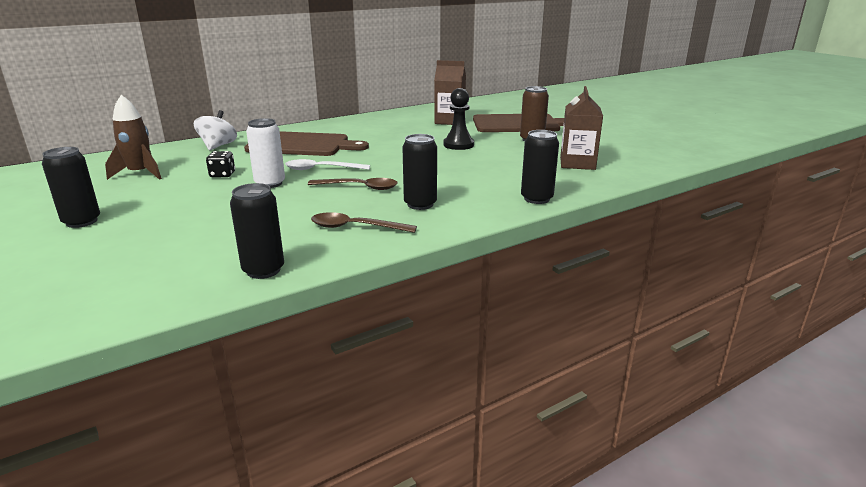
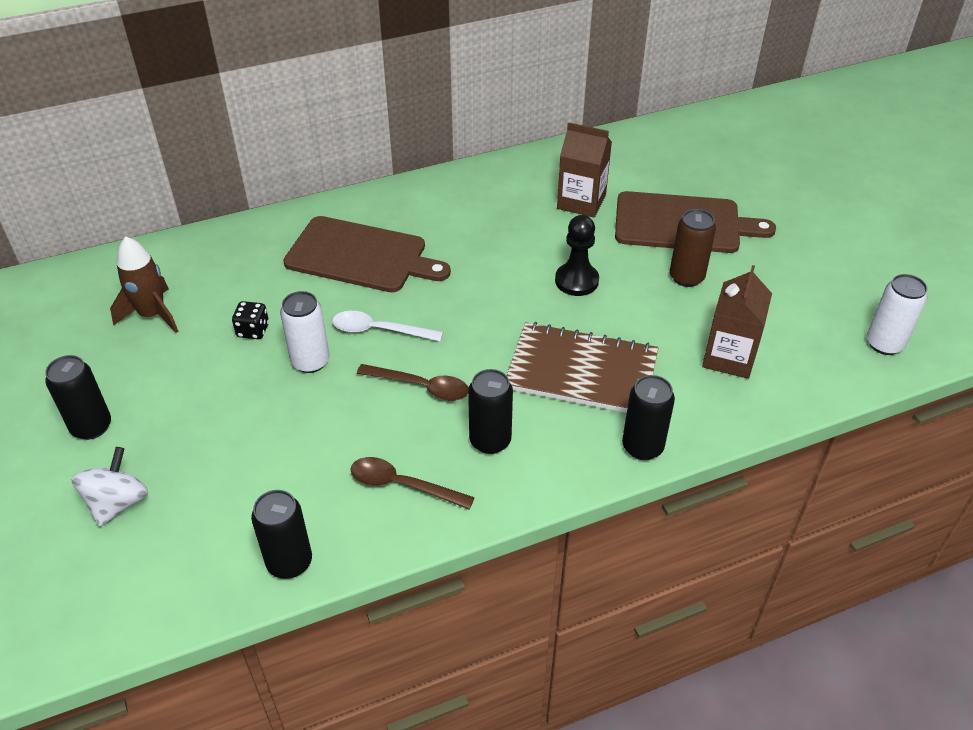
camera: 10 degrees right, 20 degrees up
white spinning top [194,110,237,150] -> white spinning top moved to [71,447,148,527]
none -> brown notebook [507,322,658,413]
none -> white can [867,274,928,355]

